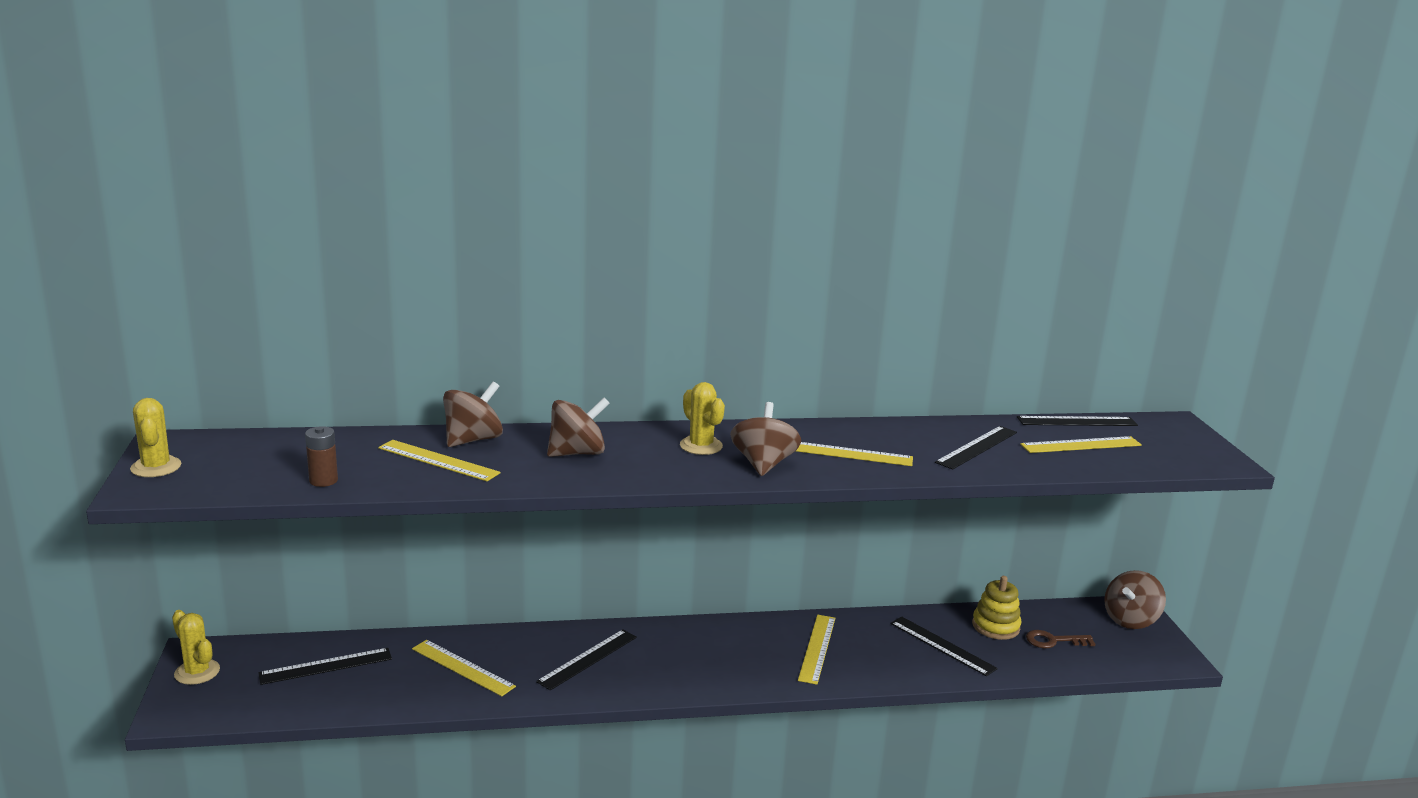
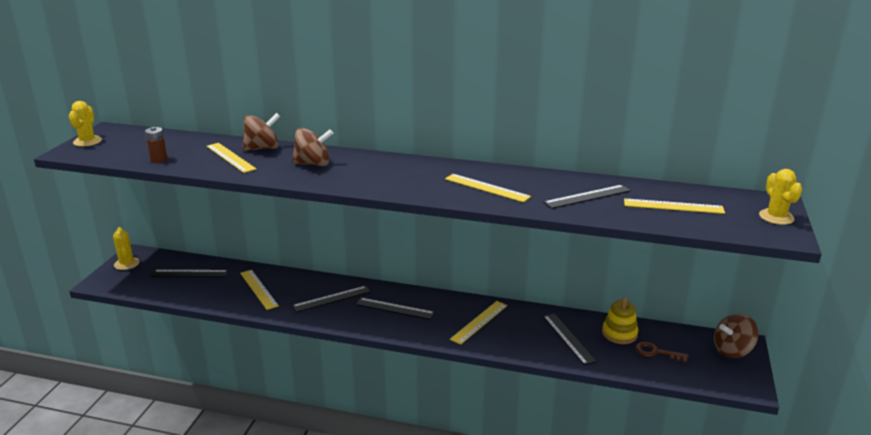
camera: 25 degrees right, 5 degrees up
yellow cactus [680,382,725,455] -> yellow cactus moved to [759,169,802,225]
brown spinning top [730,402,801,476] -> none
black ruler [1017,416,1138,426] -> black ruler moved to [356,298,435,320]

